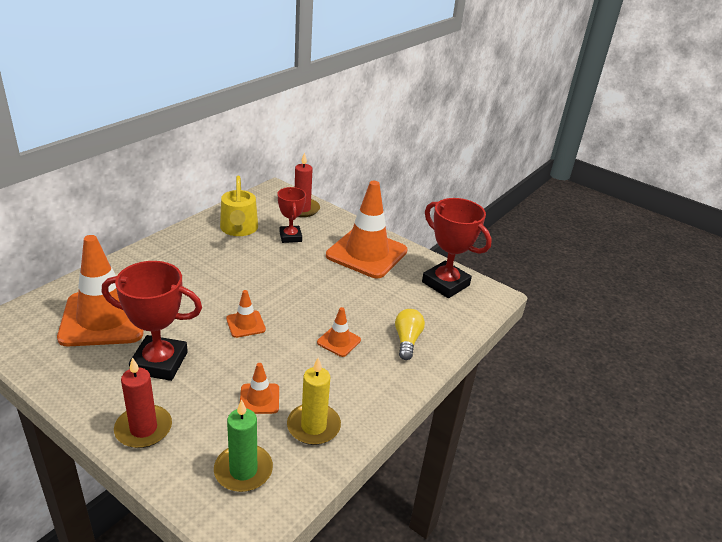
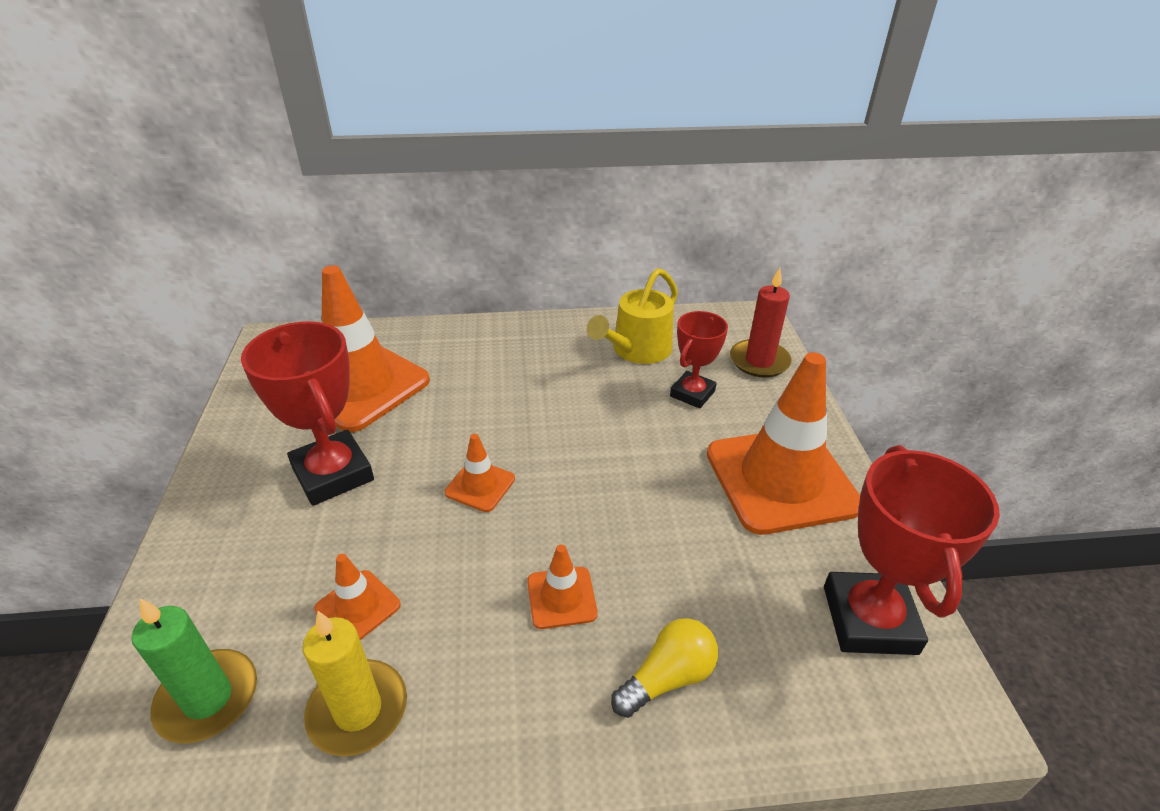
camera: 50 degrees right, 5 degrees up
red candle [114,357,172,448] -> none

